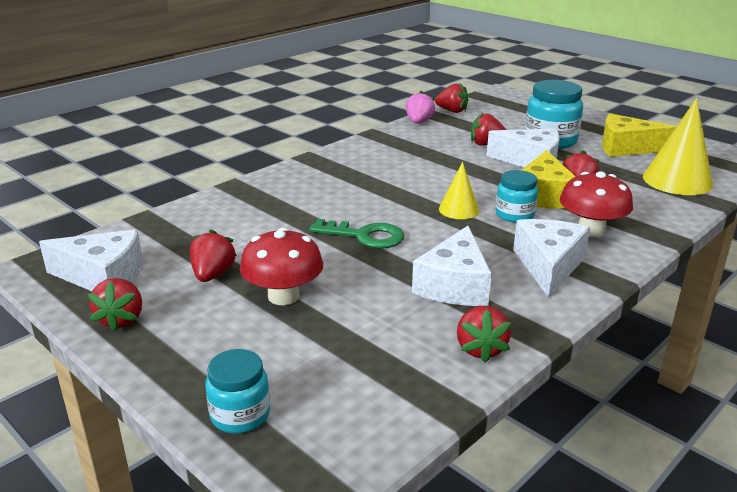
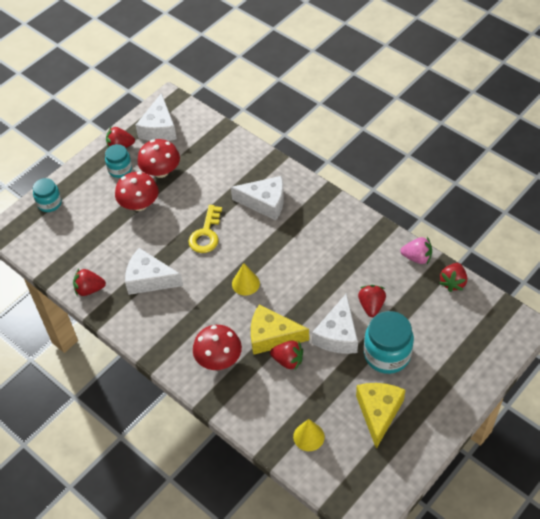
camera: 90 degrees right, 25 degrees up
red strawberry [190,229,237,282] -> red mushroom [137,139,180,178]
green key [309,219,404,249] -> yellow key [188,205,222,253]
turquoise jar [496,170,538,223] -> turquoise jar moved to [105,144,132,178]
white cheese [513,219,590,298] -> white cheese moved to [231,176,284,220]
yellow cone [643,98,713,195] -> yellow cone [293,419,325,451], size x0.56

